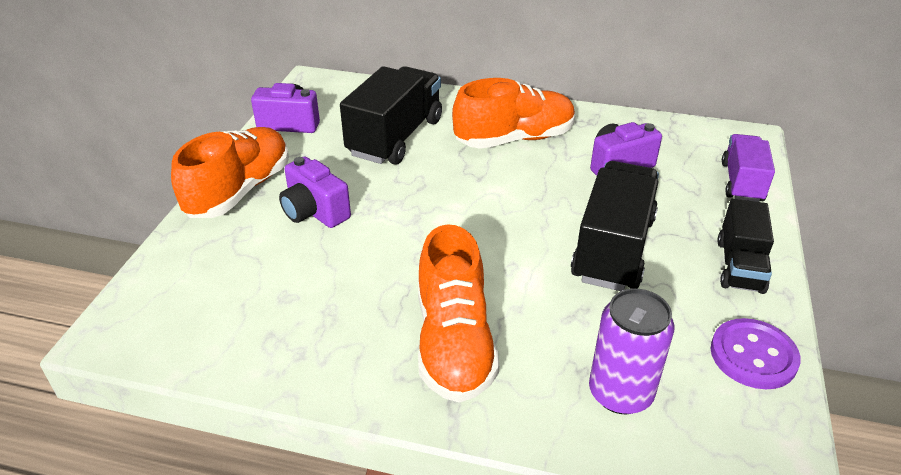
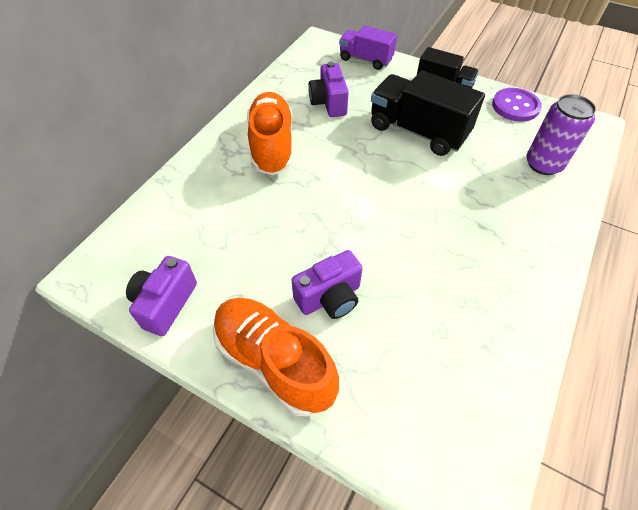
camera: 75 degrees left, 15 degrees up
black truck [340,66,442,164] -> none
orange shoe [418,224,500,403] -> none

